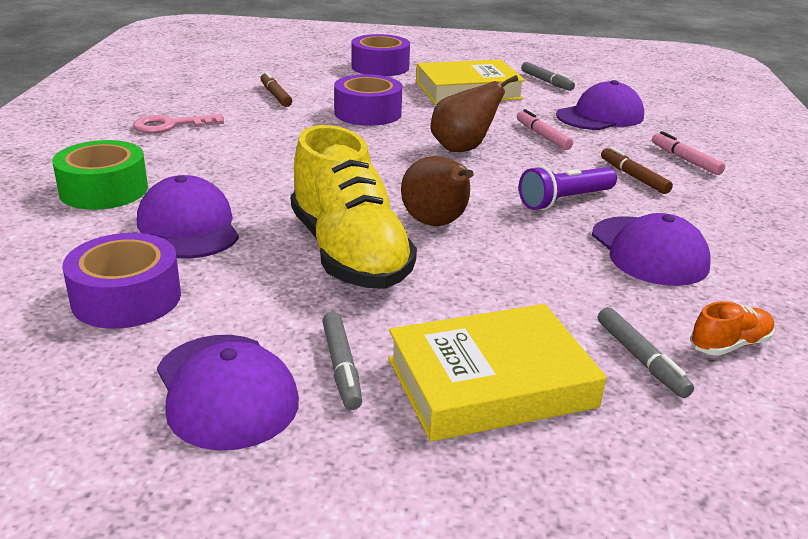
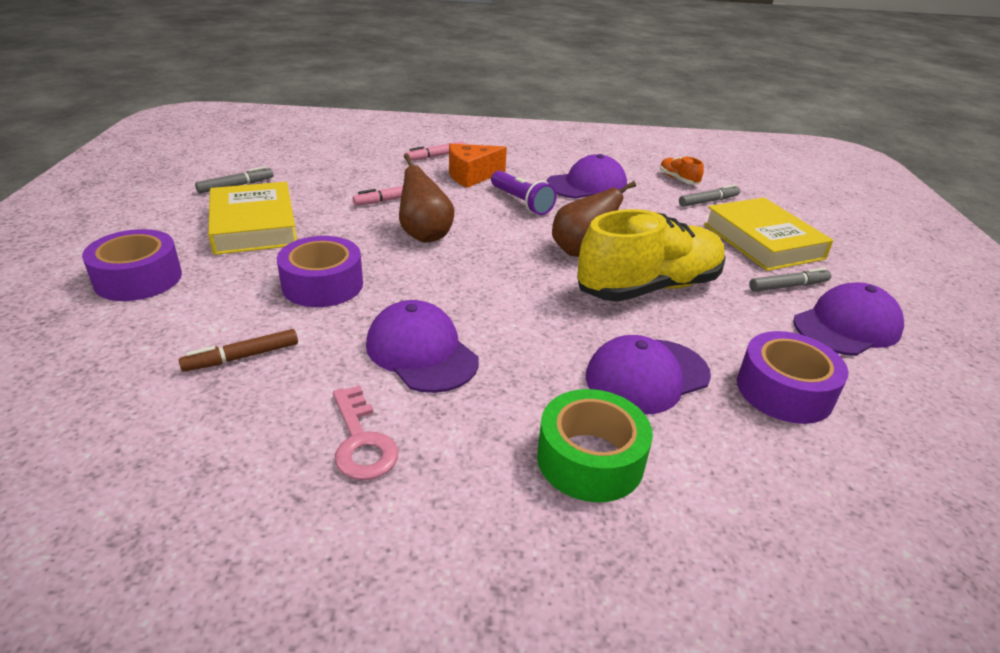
camera: 95 degrees left, 5 degrees up
purple cap [556,80,644,130] -> purple cap moved to [366,300,479,393]
brown marker [601,146,673,194] -> orange cheese [449,144,507,188]

